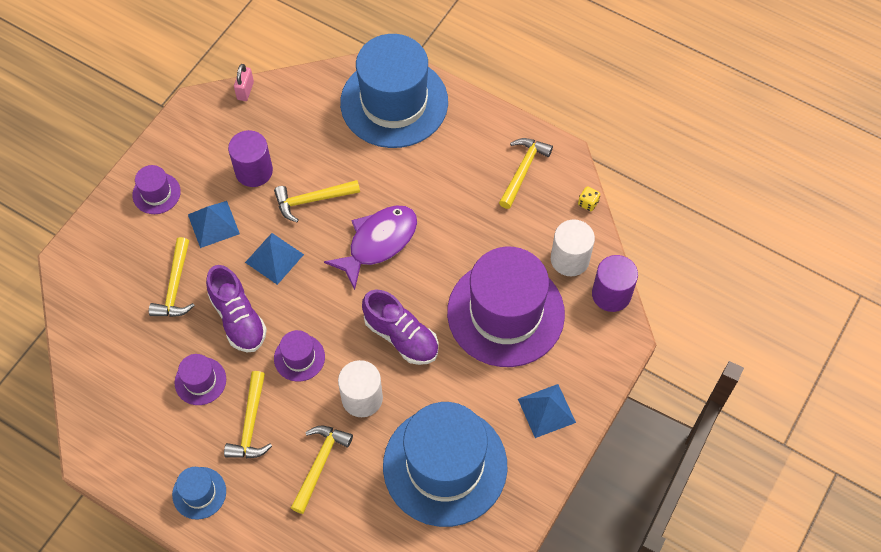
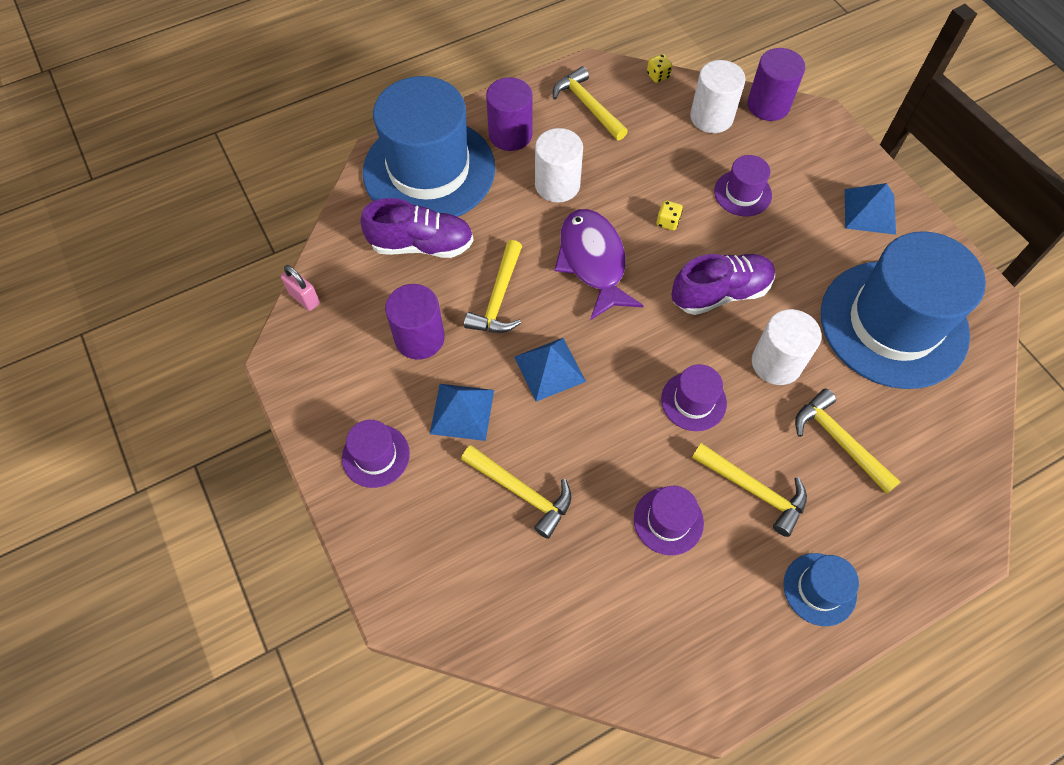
camera: 60 degrees left, 0 degrees up
purple shoe [206,265,267,352] -> purple shoe moved to [361,198,474,258]
purple hat [447,247,565,367] -> purple hat [714,155,772,216], size x0.43
none -> purple cylinder [486,77,533,151]
none -> white cylinder [535,128,583,203]
none -> yellow dice [657,200,683,230]

